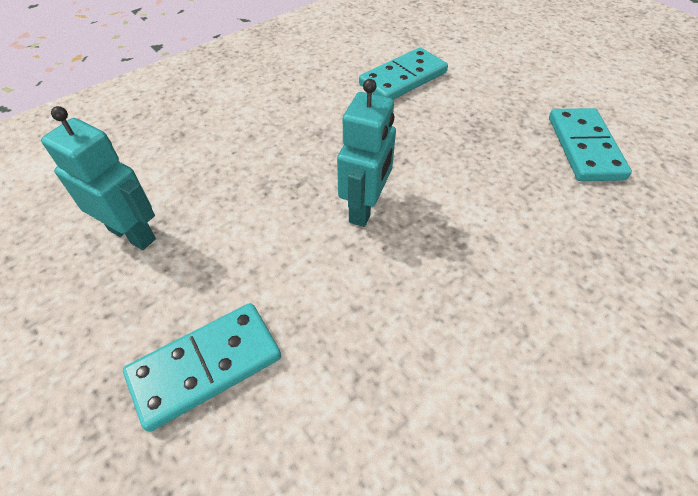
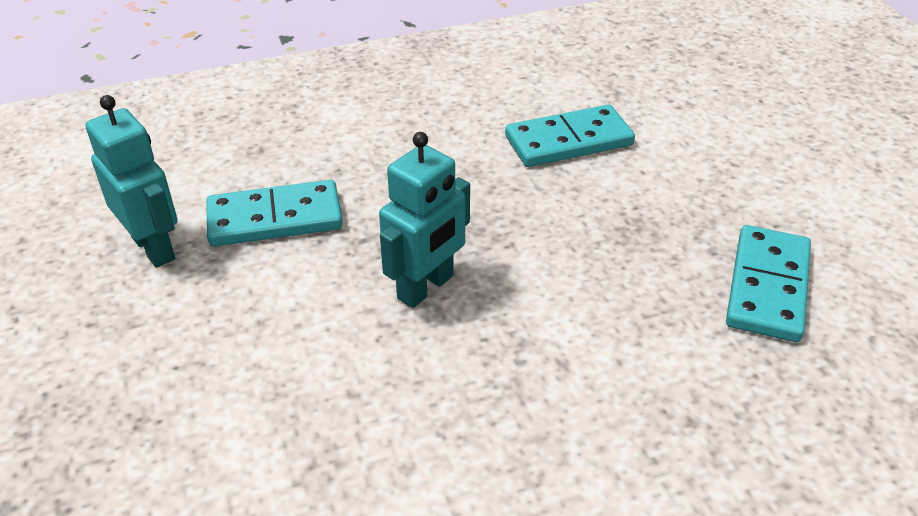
camera: 20 degrees right, 10 degrees down
turquoise domino [123,303,281,432] -> turquoise domino moved to [206,180,343,247]

